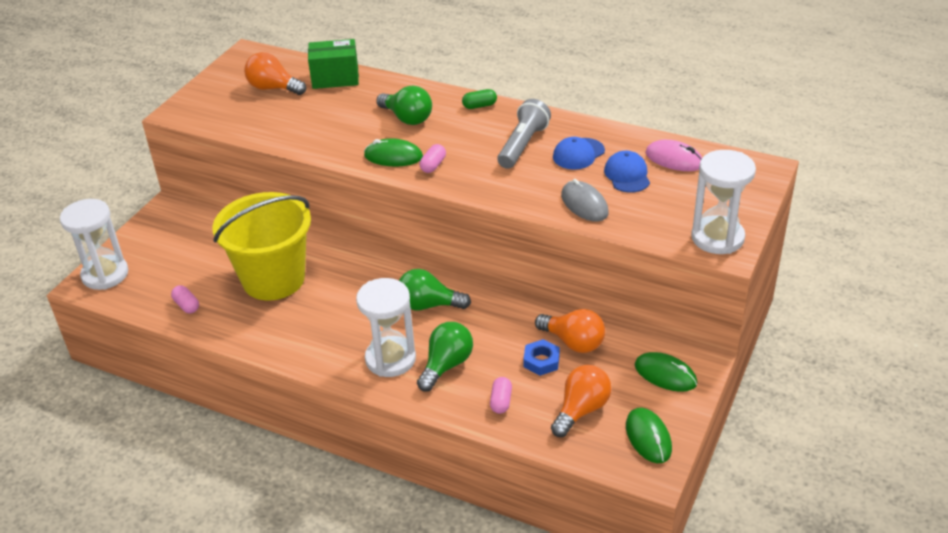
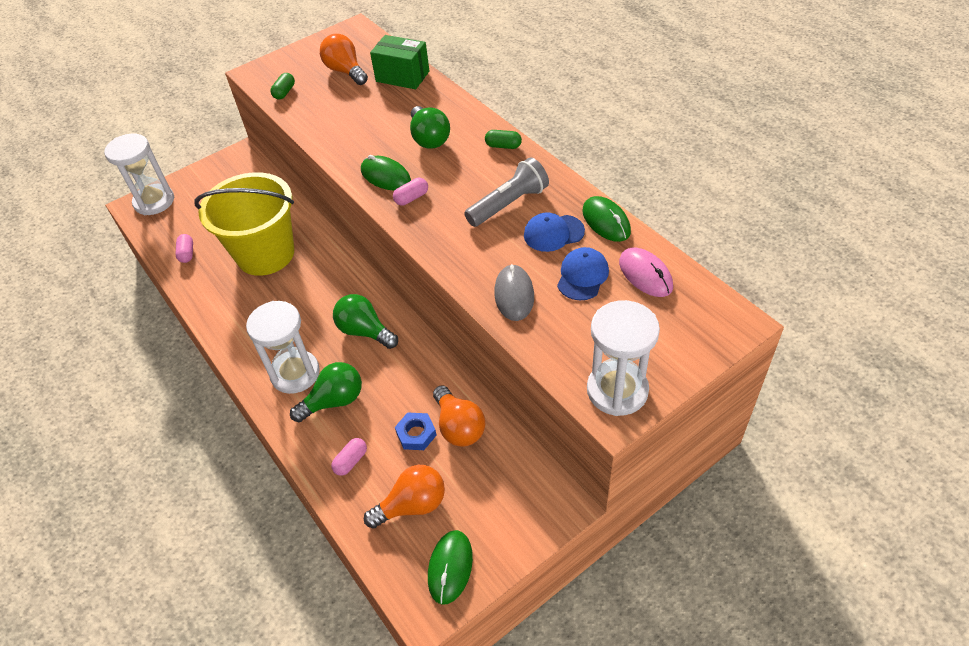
camera: 30 degrees right, 10 degrees up
green mouse [635,352,697,392] -> green mouse moved to [582,196,631,242]
none -> green capsule [271,73,295,99]

